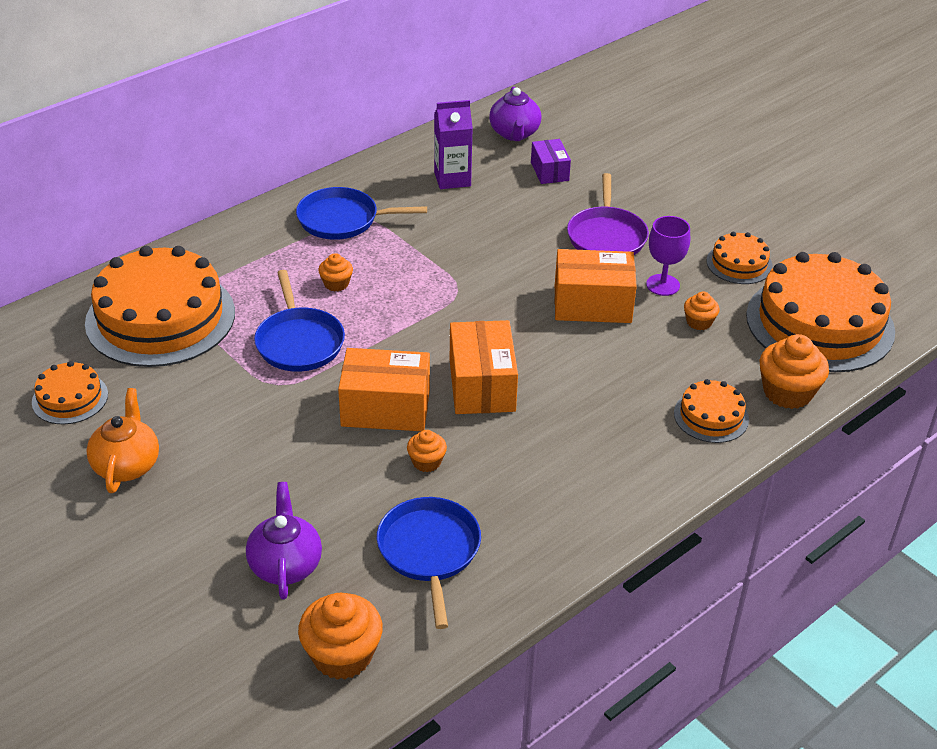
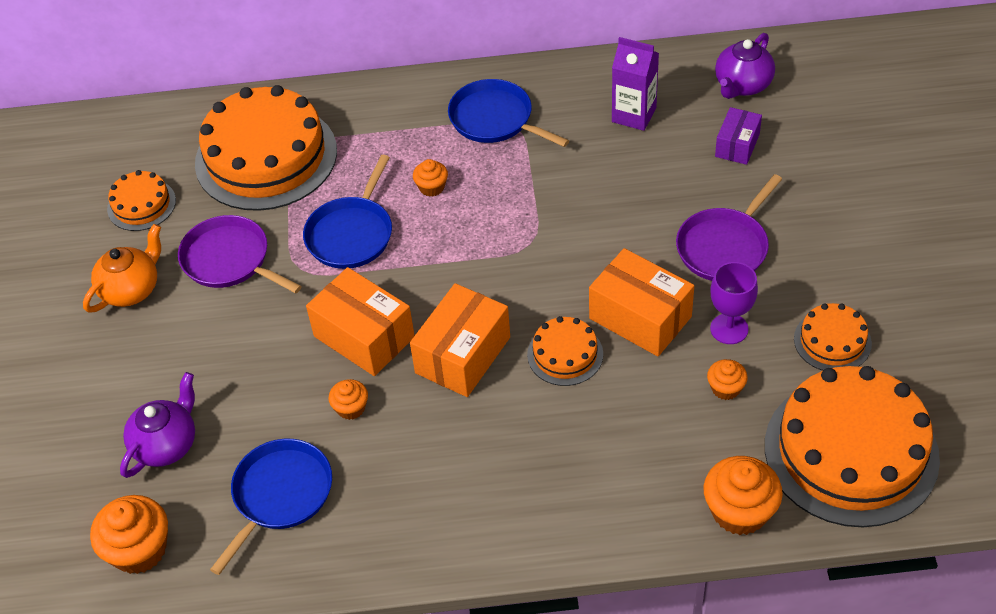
camera: 40 degrees right, 10 degrees up
orange cake [674,379,749,443] -> orange cake moved to [527,316,603,386]
none -> purple pan [178,215,302,293]

